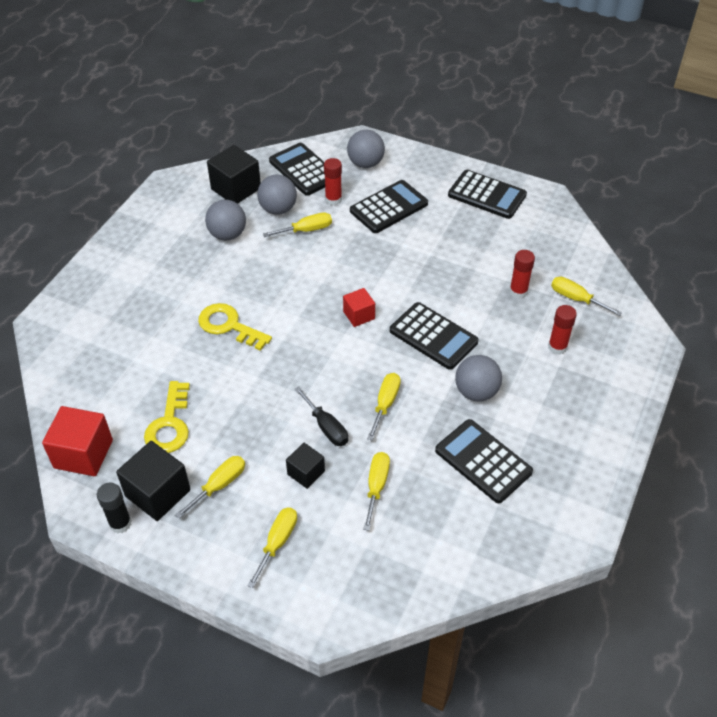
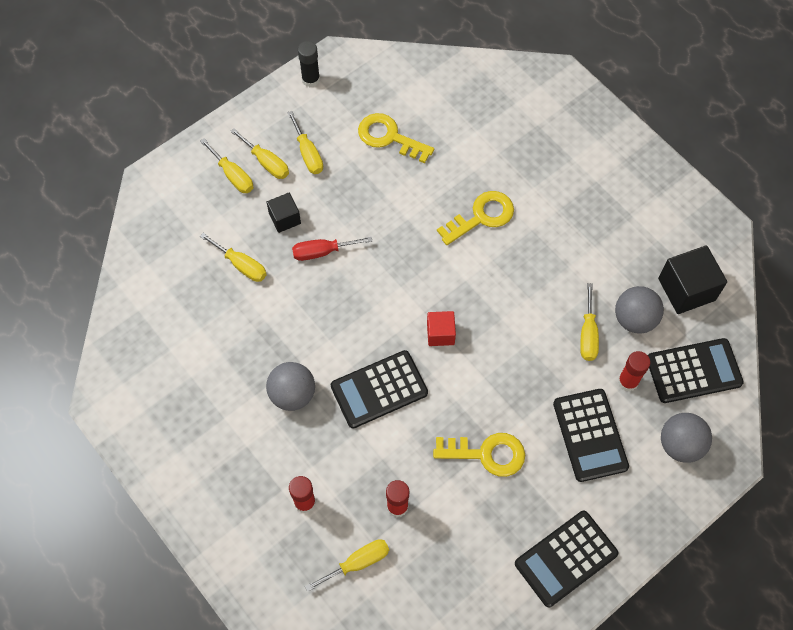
camera: 115 degrees right, 15 degrees up
red cube [42,406,113,476] -> none
black cube [116,441,190,521] -> none
grey ball [205,200,246,240] -> none
black screwdriver [294,386,348,446] -> red screwdriver [292,237,372,261]
yellow screwdriver [367,373,401,440] -> yellow screwdriver moved to [230,128,289,179]
black calculator [435,419,533,503] -> none
none -> yellow key [433,433,525,477]

